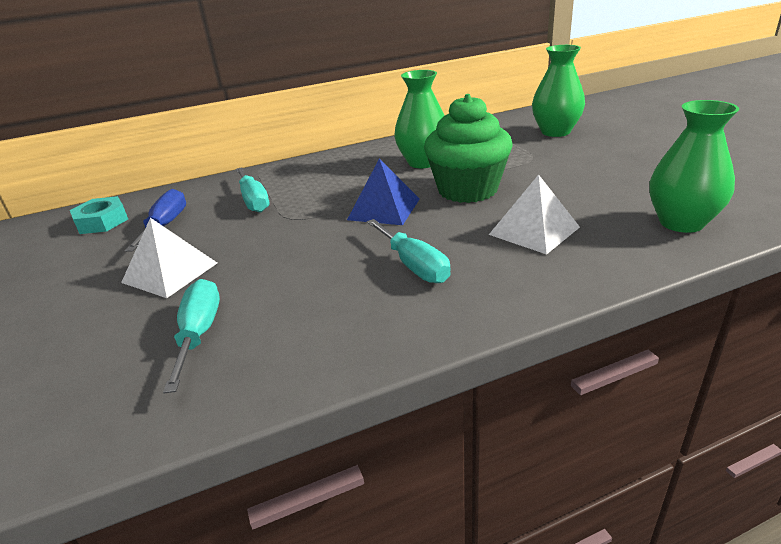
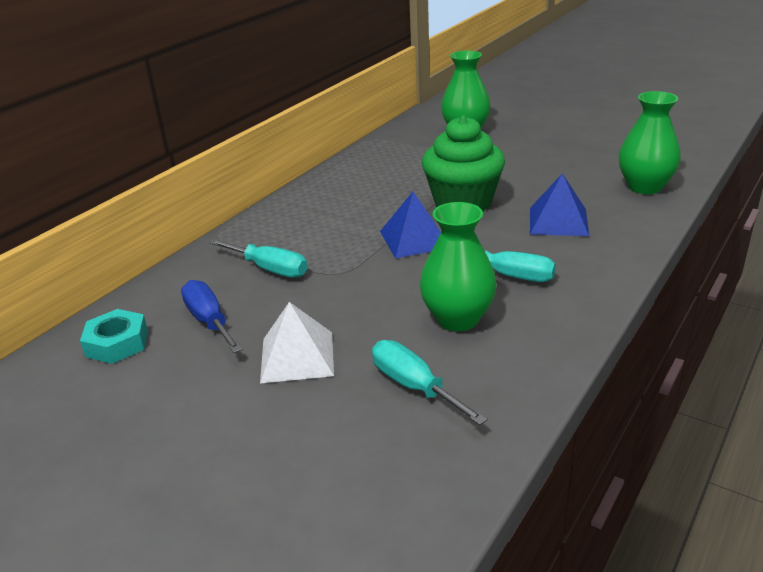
camera: 35 degrees left, 0 degrees up
green vase [394,70,445,168] -> green vase moved to [419,202,497,331]
white pyramid [489,174,580,255] -> blue pyramid [530,173,589,236]

